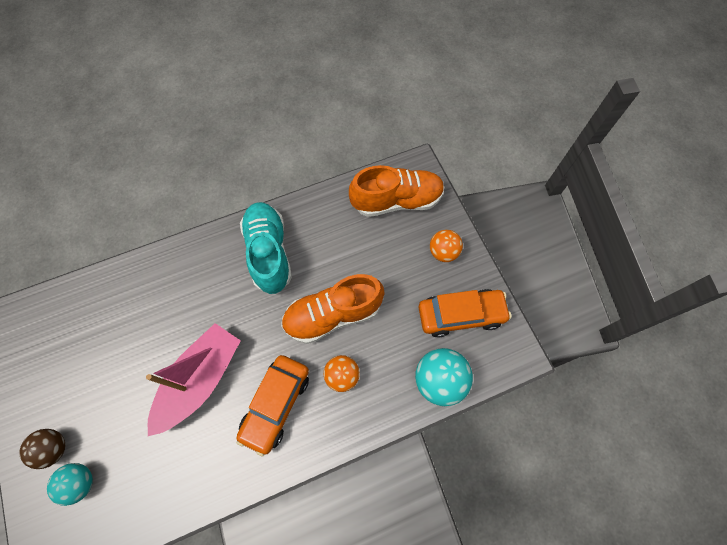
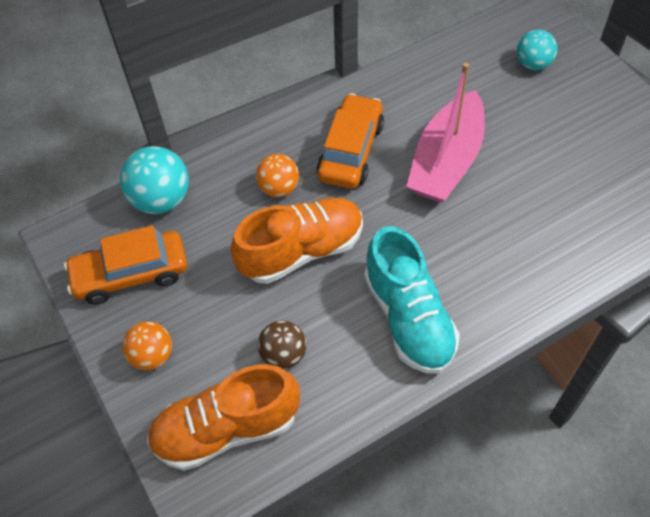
camera: 175 degrees right, 10 degrees down
brown ball [19,429,65,469] -> brown ball moved to [258,320,306,369]

